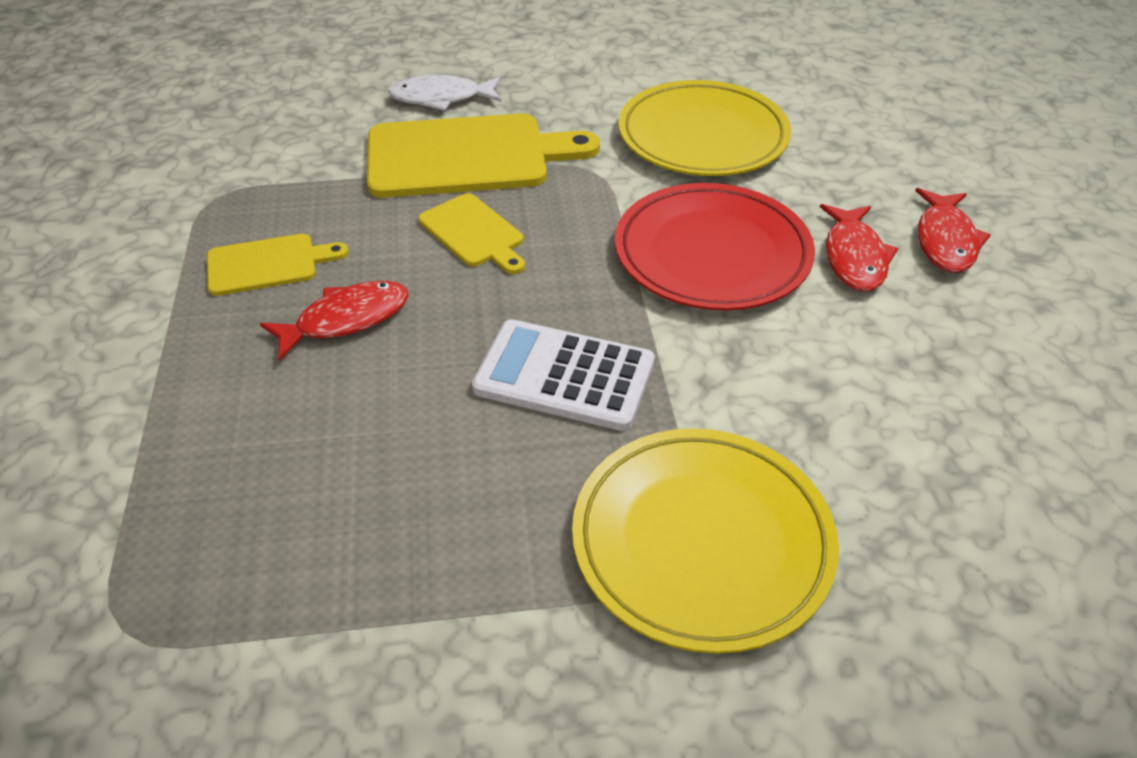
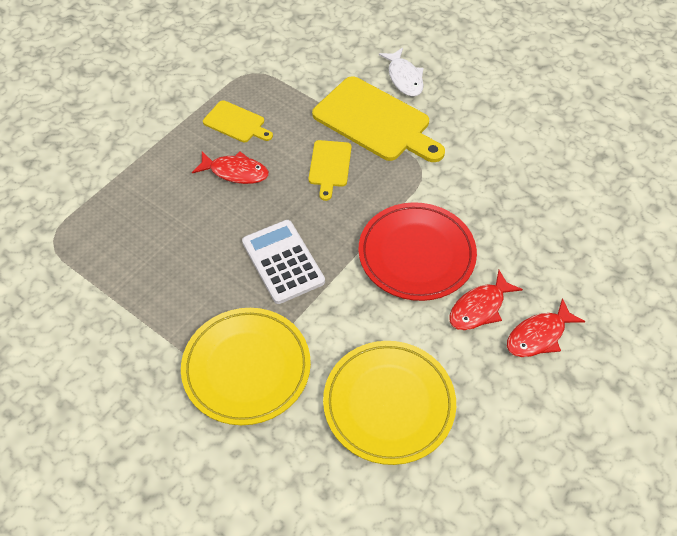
camera: 45 degrees right, 10 degrees up
white fish [388,75,501,111] -> white fish turned 150 degrees counterclockwise [379,48,424,97]
yellow plate [618,80,791,176] -> yellow plate moved to [323,341,456,465]

